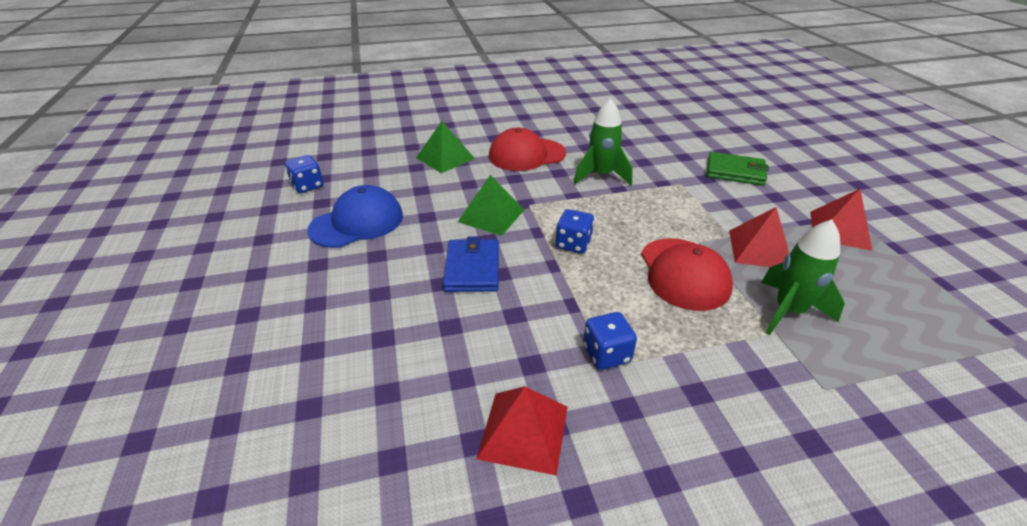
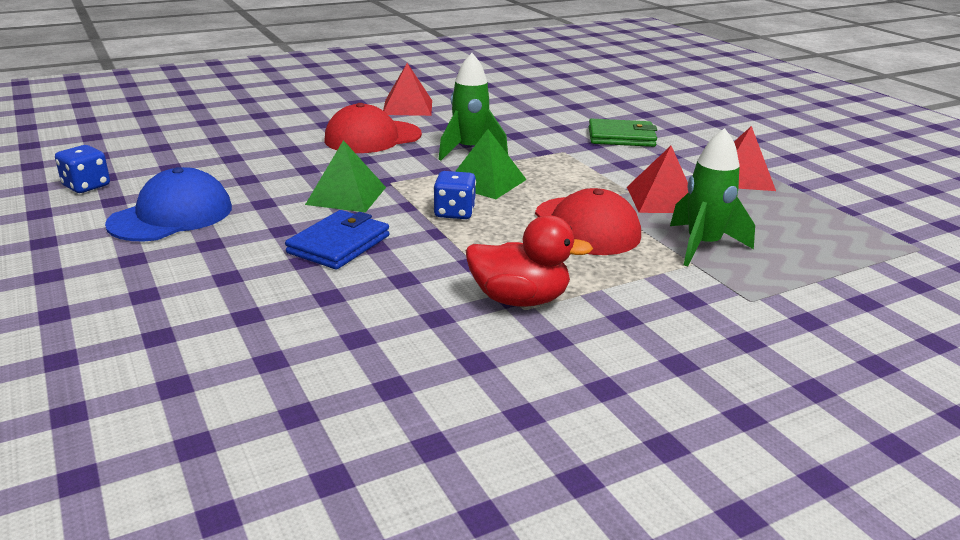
camera: 15 degrees left, 10 degrees down
green pyramid [416,121,475,173] -> green pyramid moved to [455,129,527,199]
blue wallet [443,236,499,292] -> blue wallet turned 45 degrees clockwise [285,210,389,270]
red pyramid [477,386,568,476] -> red pyramid moved to [383,63,432,116]
blue dice [583,312,637,370] -> red duck [466,215,593,307]

